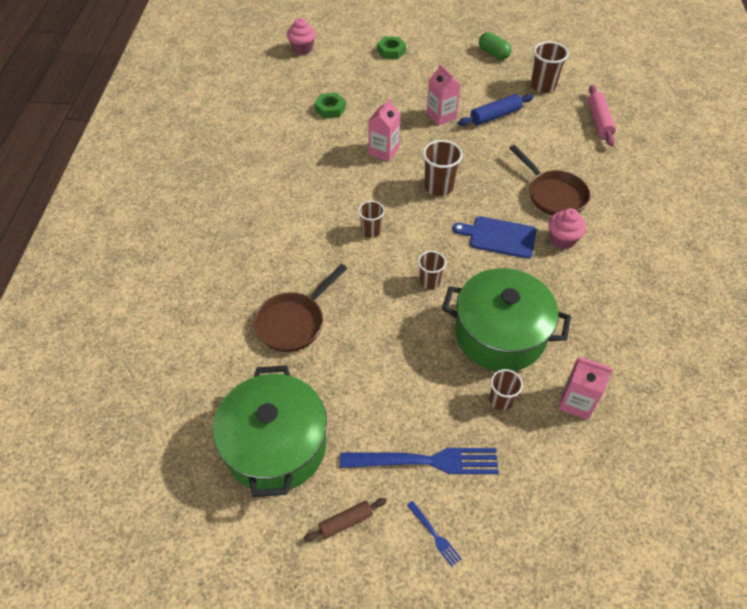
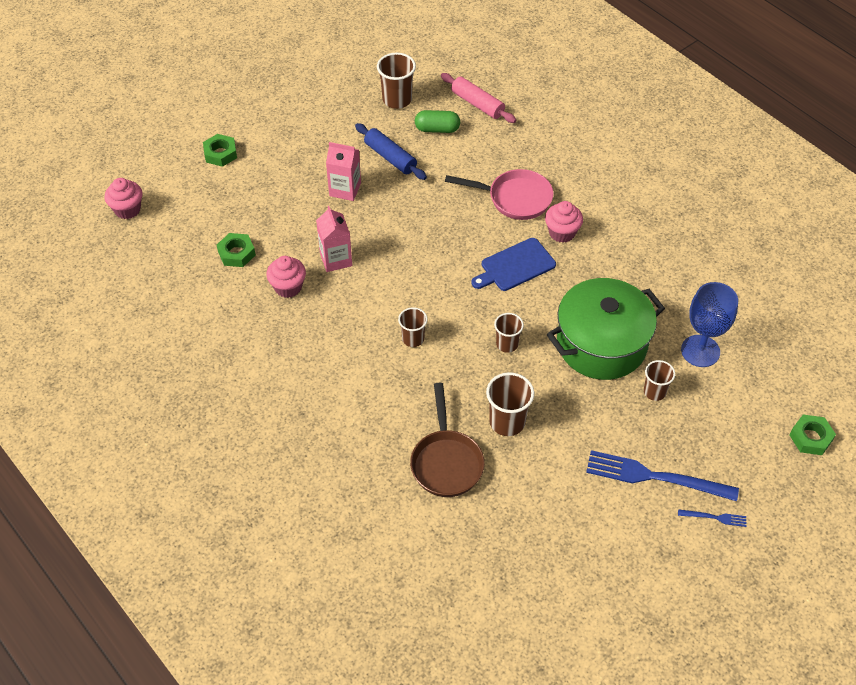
camera: 45 degrees left, 0 degrees up
green pot [213,365,327,497] -> none
brown rolling pin [304,498,387,542] -> none
blue fork [340,448,499,474] -> blue fork turned 120 degrees counterclockwise [586,450,739,501]
brown cup [423,140,463,196] -> brown cup moved to [486,372,534,436]
blue rolling pin [458,94,534,126] -> blue rolling pin turned 60 degrees counterclockwise [355,123,427,180]
green capsule [479,32,512,60] -> green capsule moved to [415,110,460,133]
brown pan [509,145,590,216] -> pink pan [445,169,554,220]
pink carton [558,356,613,420] -> blue goblet [681,282,738,367]
none -> pink cupcake [266,256,306,298]
none -> green nut [789,414,836,455]

